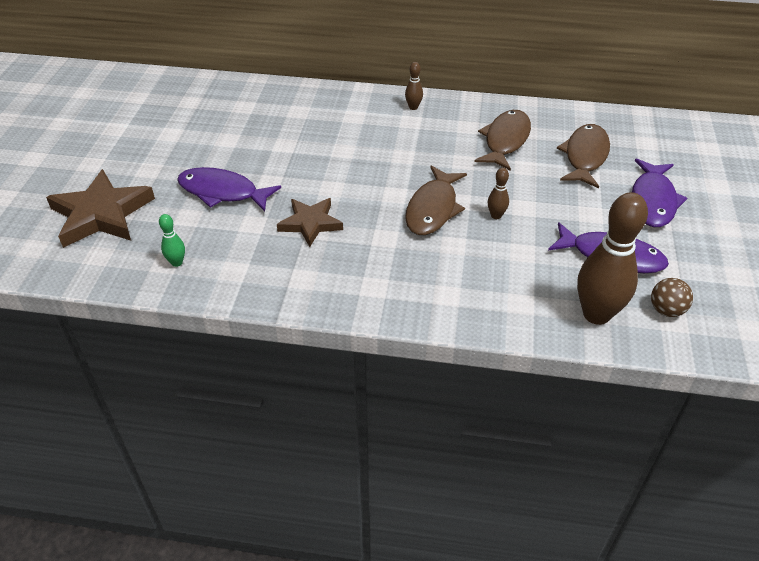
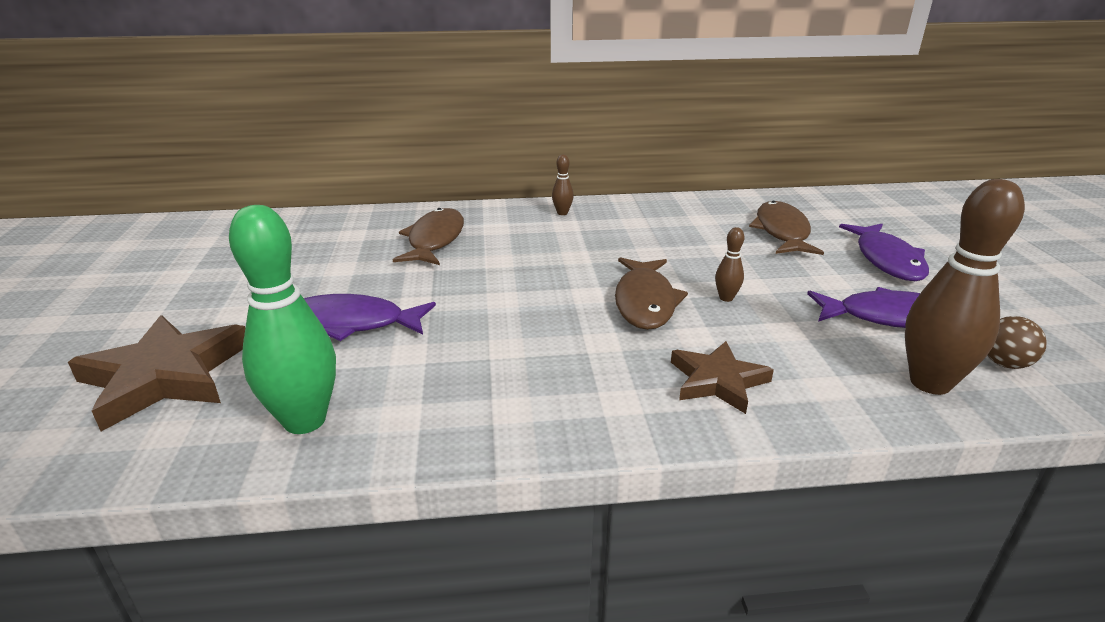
camera: 15 degrees left, 15 degrees down
green bowling pin [159,214,185,267] -> green bowling pin [229,205,336,434], size x2.29
brown star [277,198,343,247] -> brown star moved to [671,341,774,414]
brown fish [474,110,531,171] -> brown fish moved to [393,208,464,265]

